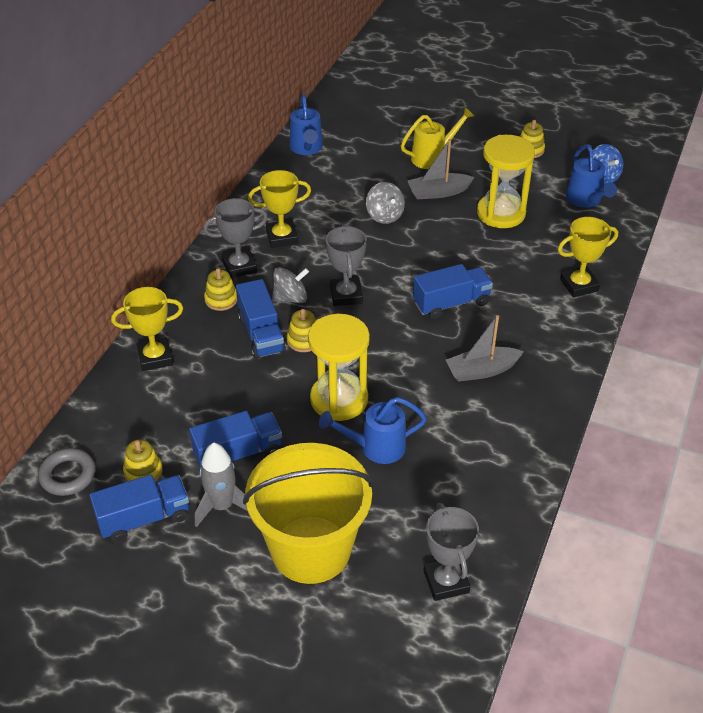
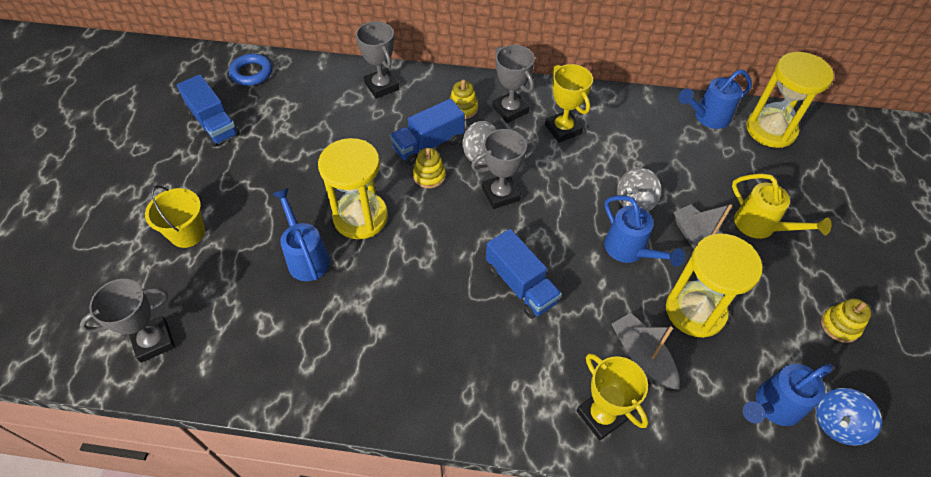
camera: 75 degrees right, 10 degrees up
grey ring [38,448,96,496] -> blue ring [229,53,272,86]
yellow trophy [111,287,183,371] -> grey trophy [356,21,399,99]
yellow stacking toy [123,439,163,482] -> none
blue truck [189,411,282,468] -> none
grey rocket [195,443,247,527] -> none
yellow bucket [243,443,374,584] -> yellow bucket [145,185,205,248], size x0.50
grey boat [446,315,524,382] -> grey boat moved to [611,313,680,390]
none -> blue watering can [604,195,685,267]
none -> yellow hourglass [746,52,834,148]

